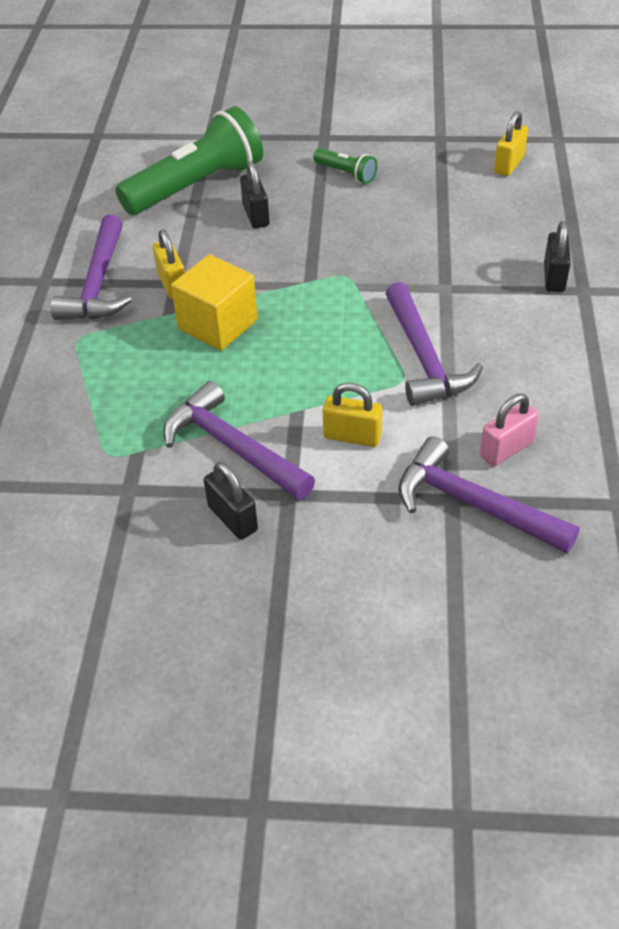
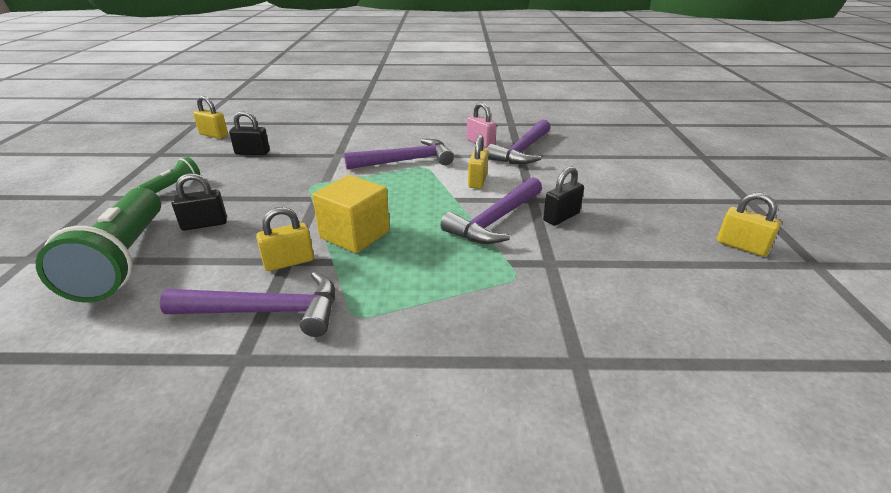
camera: 95 degrees left, 15 degrees down
green flashlight [115,106,263,215] -> green flashlight turned 150 degrees counterclockwise [36,187,161,303]
black padlock [544,221,571,292] -> black padlock moved to [229,111,270,155]
none -> yellow padlock [717,192,781,257]

